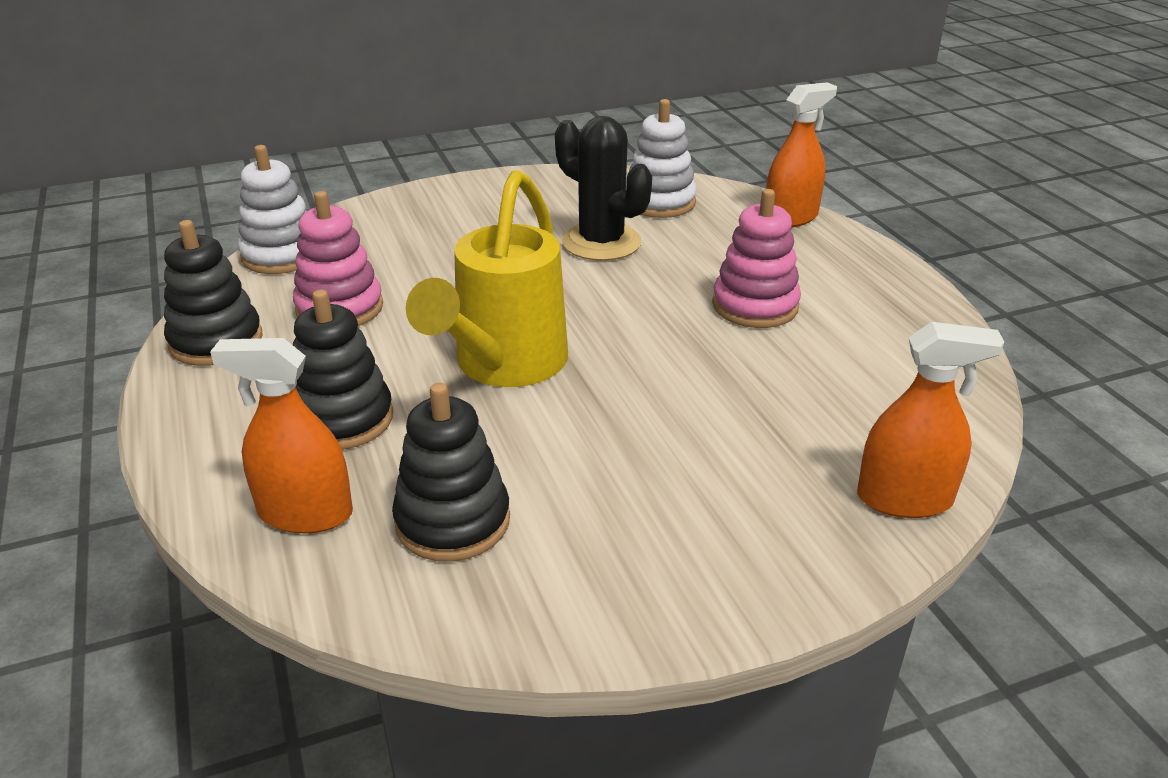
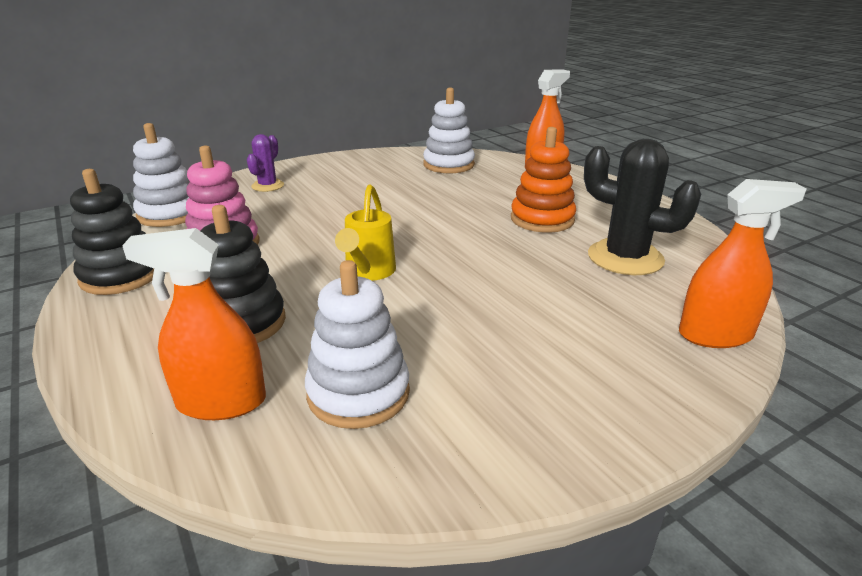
camera: 10 degrees left, 5 degrees down
black stacking toy [392,383,510,562] -> white stacking toy [305,260,410,429]
yellow watering can [406,170,568,387] -> yellow watering can [335,184,396,281], size x0.56
black cactus [555,116,652,261] -> black cactus moved to [584,139,701,275]
pink stacking toy [712,189,801,328] -> orange stacking toy [511,127,576,233]
none -> purple cactus [247,134,284,192]

